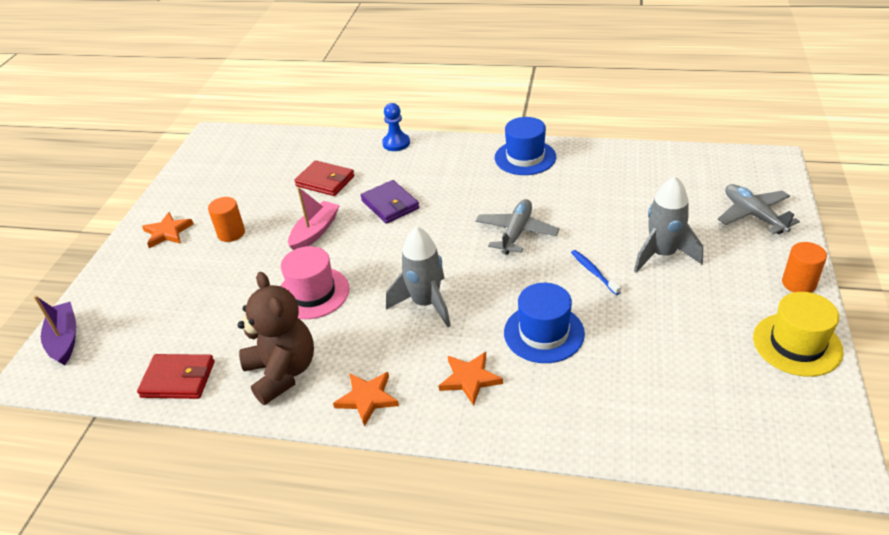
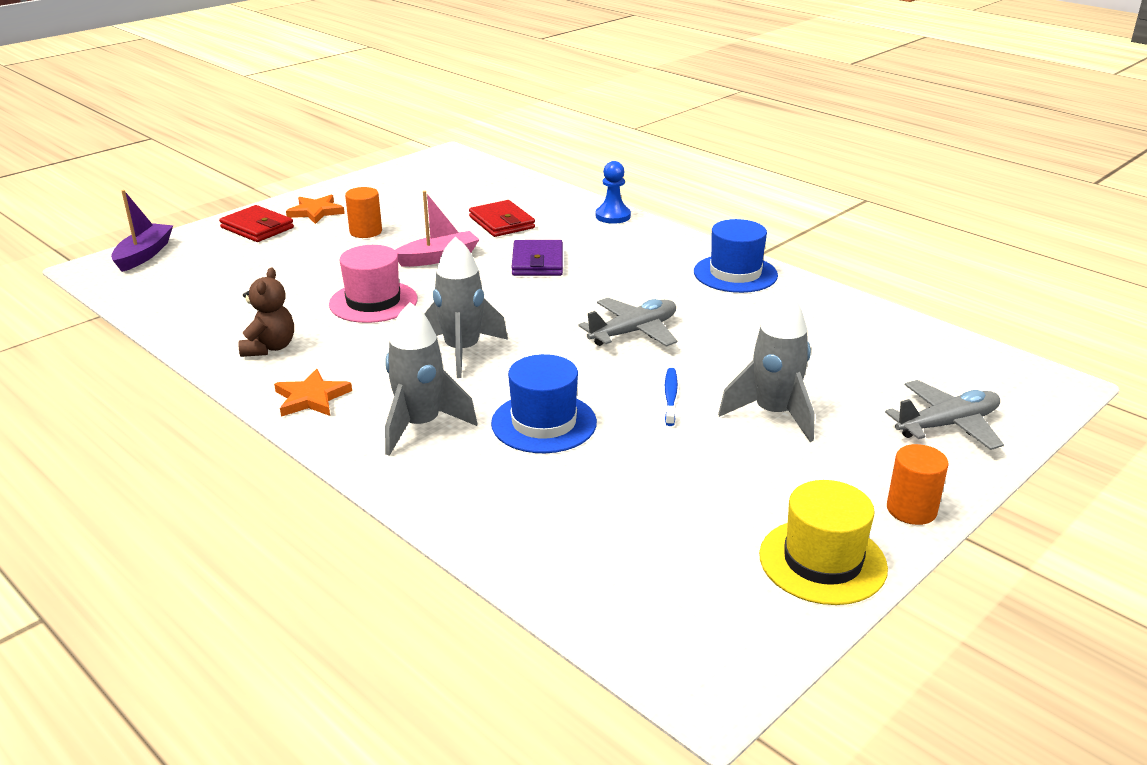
camera: 30 degrees right, 10 degrees down
red wallet [137,354,215,399] -> red wallet moved to [219,205,294,242]
brown teddy bear [238,272,314,405] -> brown teddy bear [238,268,294,357], size x0.62
orange star [439,352,503,406] -> grey rocket [385,302,477,456]
grey plane [718,184,800,234] -> grey plane turned 60 degrees clockwise [885,380,1004,450]

